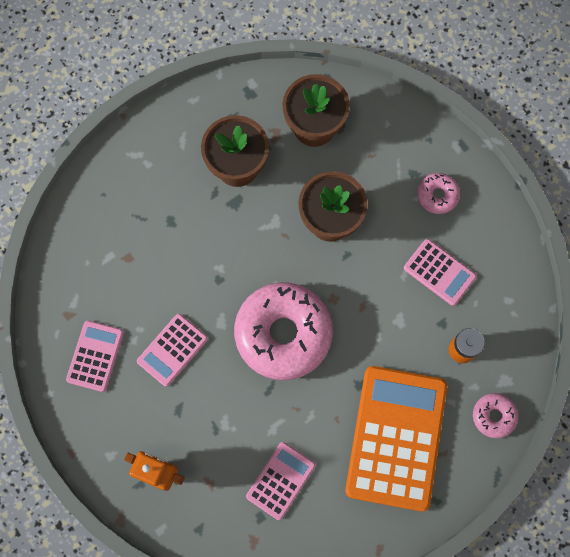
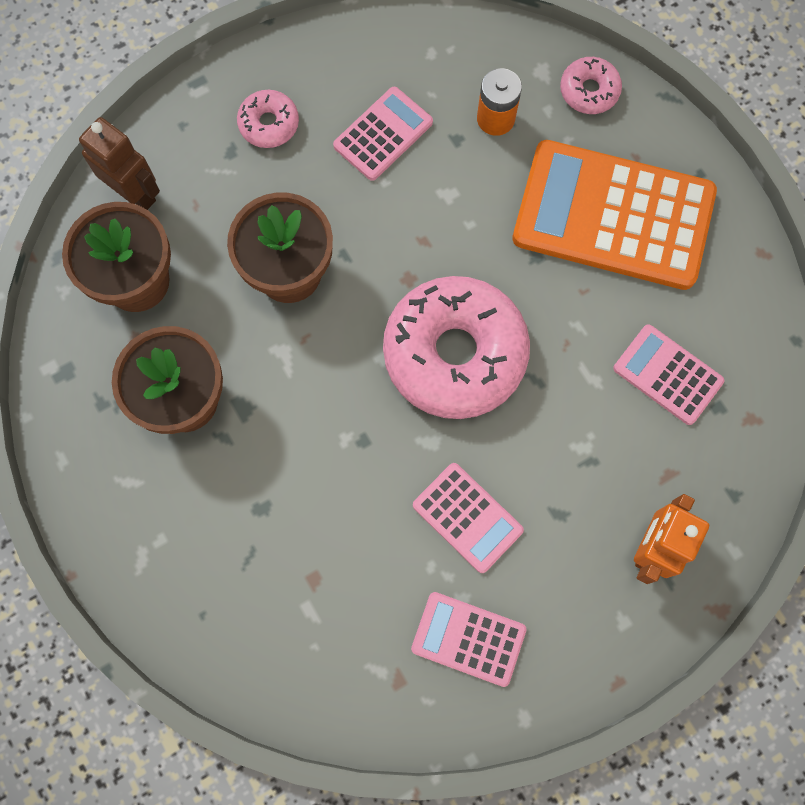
camera: 85 degrees left, 0 degrees up
none -> brown robot [79,117,160,210]

